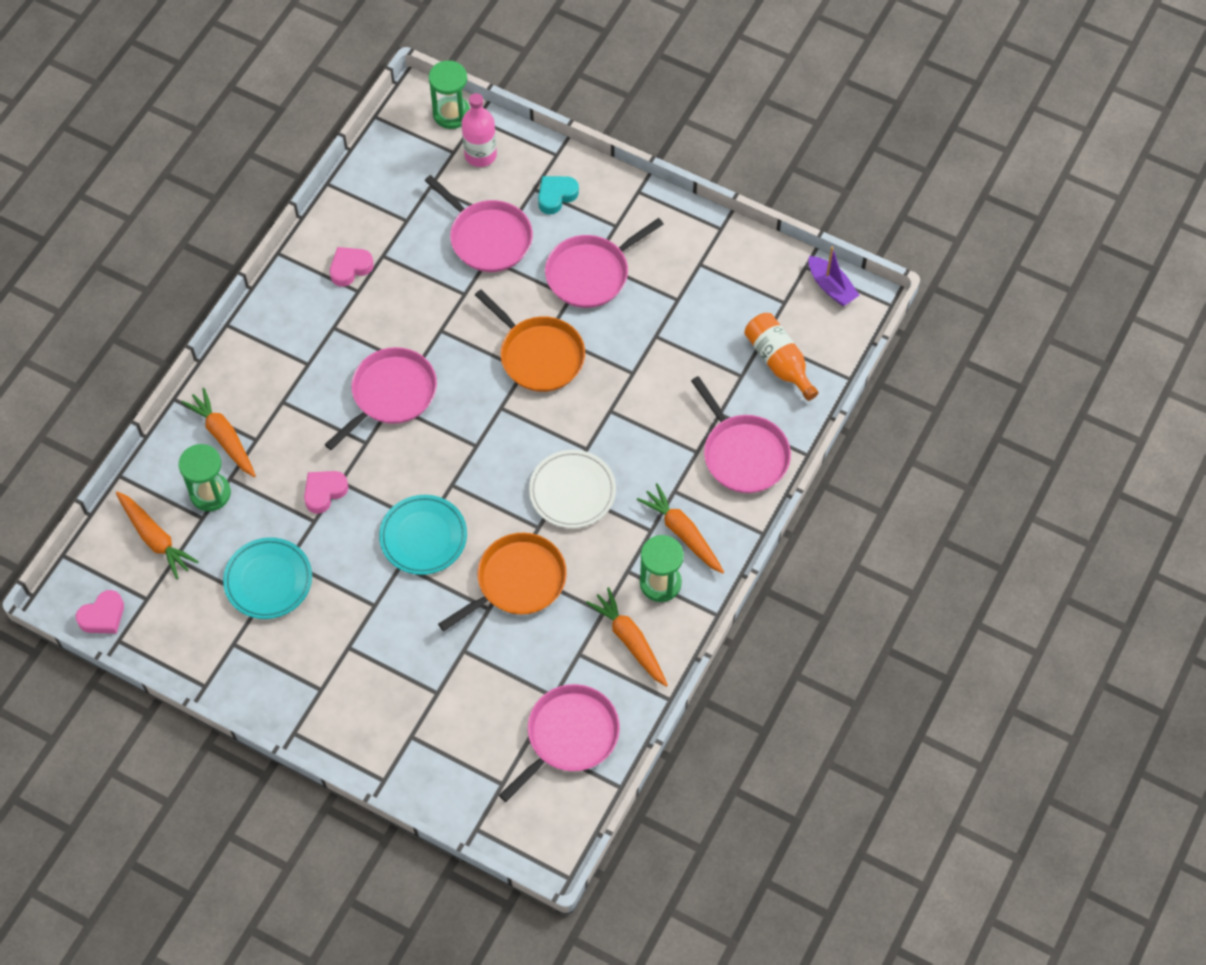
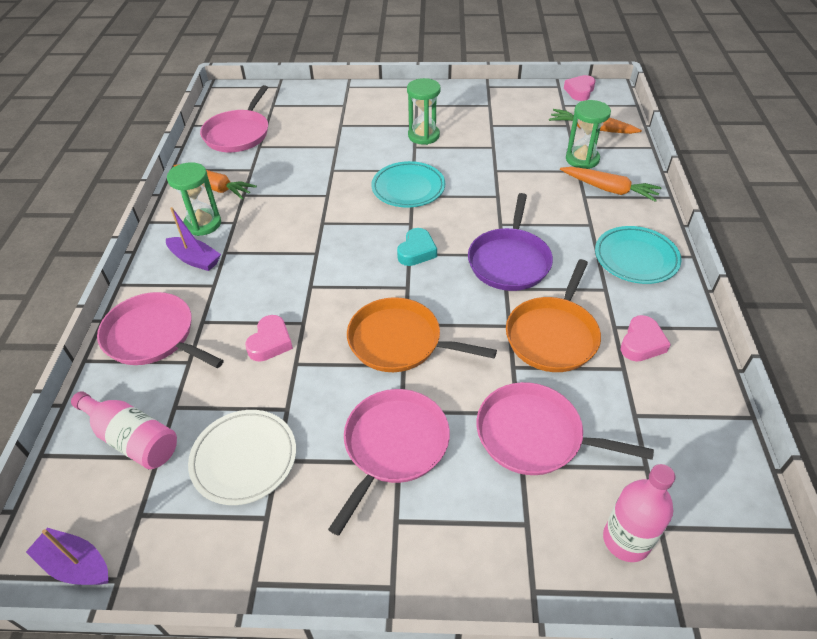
camera: 155 degrees right, 15 degrees down
turquoise plate [223,537,312,619] -> turquoise plate moved to [595,226,682,284]
pink heart [304,471,349,514] -> pink heart moved to [245,315,293,362]
pink pan [325,347,437,450] -> purple pan [468,193,553,291]
green hourglass [429,60,470,129] -> green hourglass moved to [407,78,441,145]
orange pan [438,533,567,631] -> orange pan moved to [506,259,601,372]
white plate [529,450,616,528] -> white plate moved to [188,410,296,505]
turquoise heart [538,176,579,214] -> turquoise heart moved to [397,228,437,266]
orange carrot [637,483,724,574] -> purple boat [166,207,221,271]
orange bottle [744,313,819,401] -> pink bottle [71,391,177,469]

